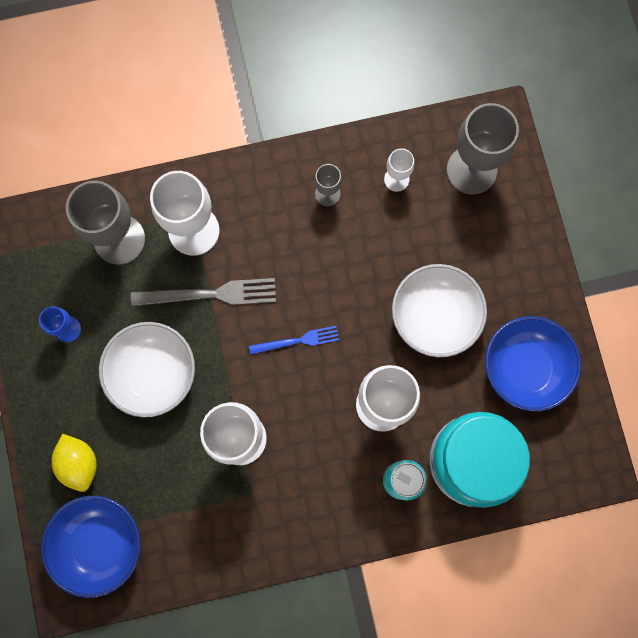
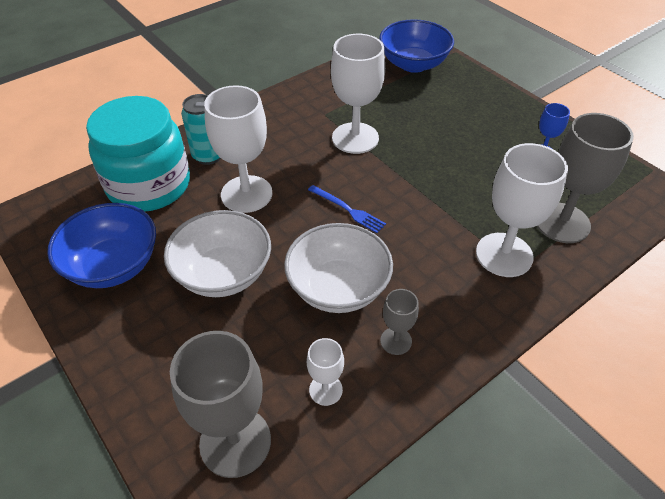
camera: 155 degrees right, 30 degrees down
yellow lemon [52,434,97,492] -> none
white bowl [99,322,195,417] -> white bowl moved to [284,223,393,313]
grey fork [131,278,276,307] -> none
blue fork [249,326,339,355] -> blue fork turned 105 degrees counterclockwise [308,185,386,233]

